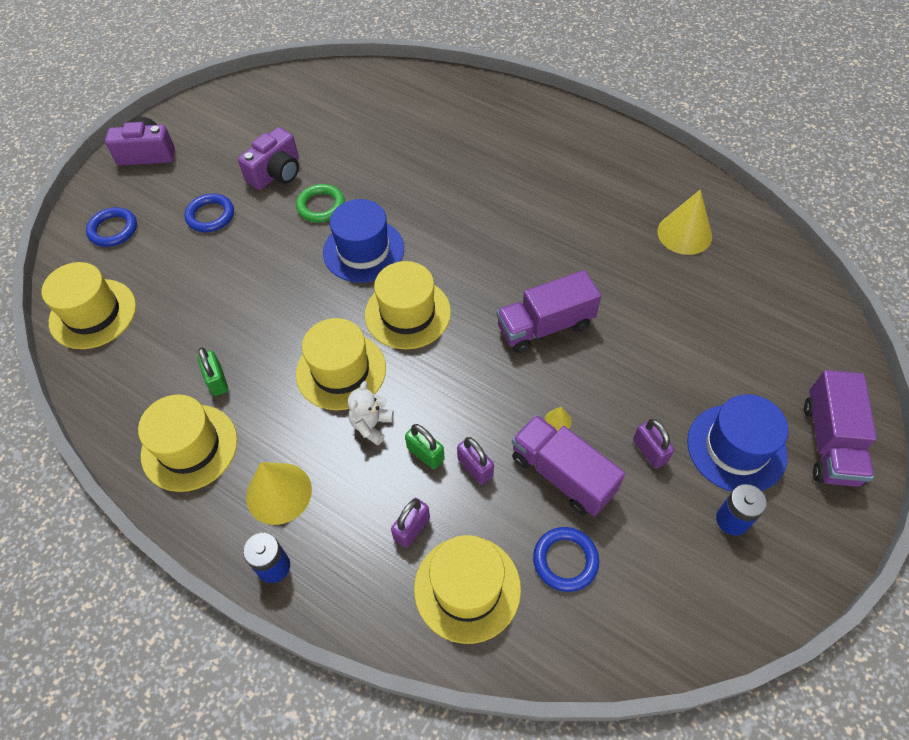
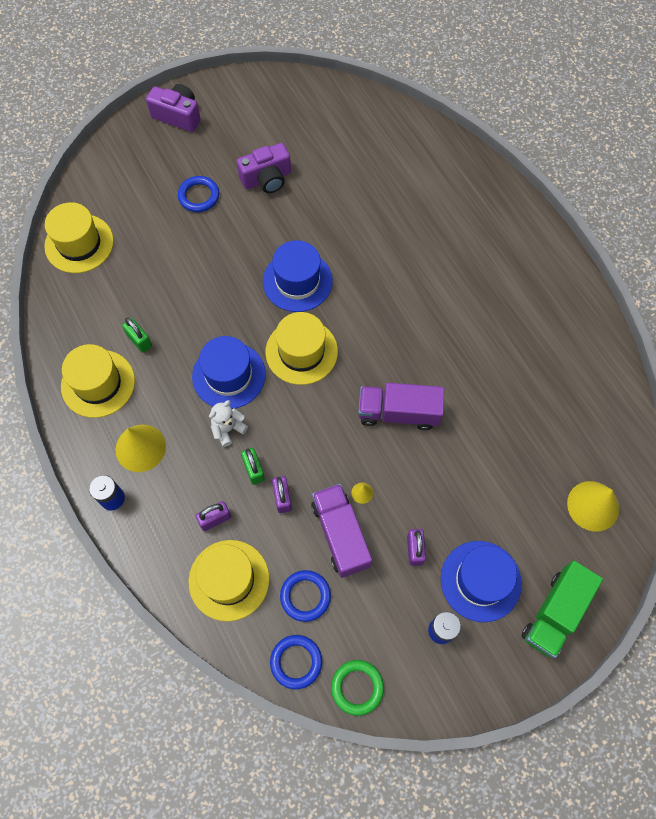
camera: 25 degrees right, 10 degrees up
blue ring [86,207,137,247] -> blue ring moved to [270,635,322,690]
green padlock [197,347,228,396] -> green padlock turned 45 degrees counterclockwise [122,318,152,353]
green ring [296,184,345,222] -> green ring moved to [331,660,384,716]
yellow hat [296,318,386,410] -> blue hat [192,336,266,409]
yellow cone [657,190,712,255] -> yellow cone moved to [567,481,619,531]
purple truck [804,370,877,487] -> green truck [522,561,603,658]

